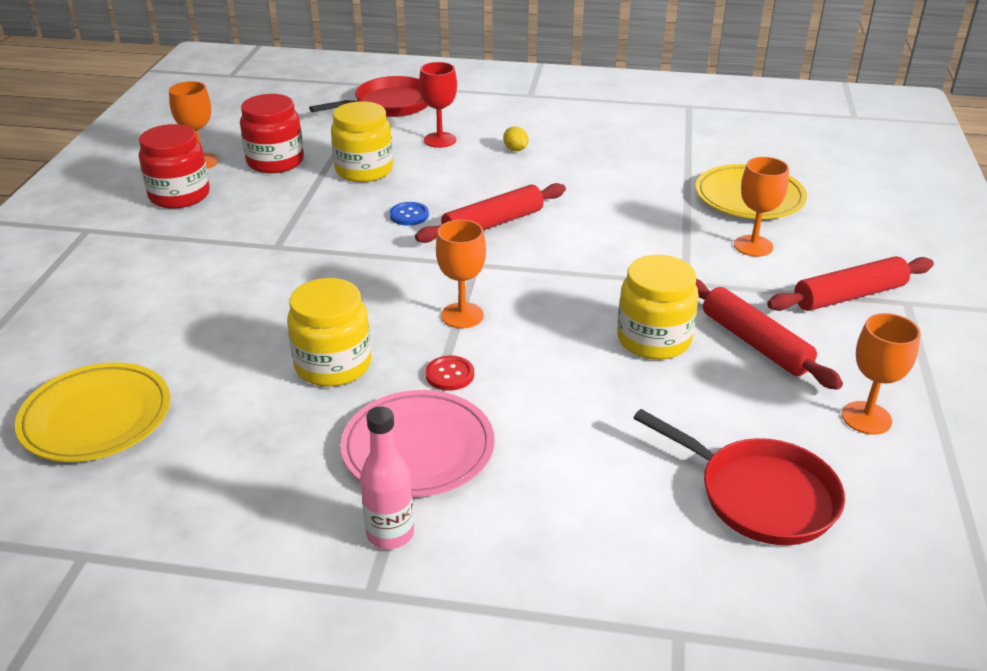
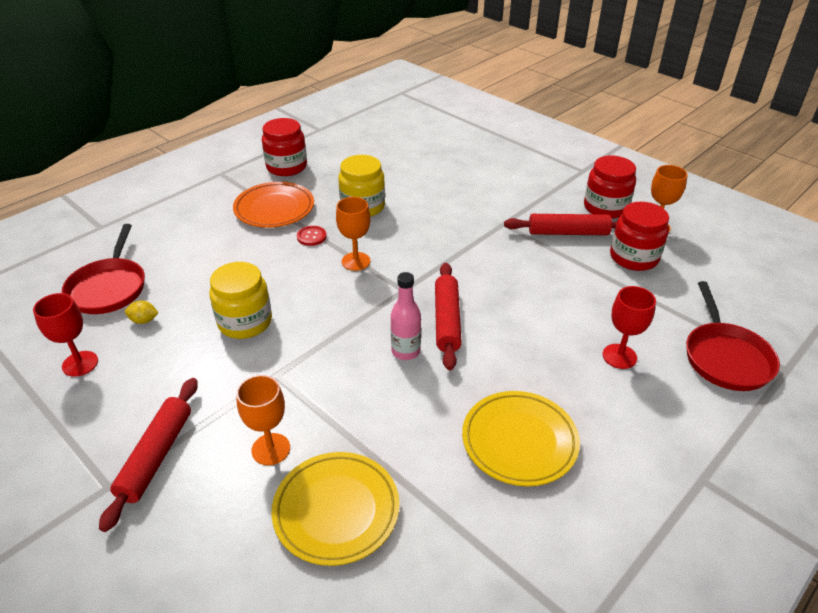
camera: 125 degrees right, 5 degrees up
yellow plate [15,362,170,462] -> yellow plate moved to [462,391,580,486]
yellow jar [331,101,393,182] -> none
pink plate [340,390,494,497] -> orange plate [233,182,314,228]
pink bottle [360,407,414,549] -> pink bottle moved to [391,272,421,360]
blue button [390,202,429,226] -> none
yellow lemon [503,126,529,151] -> yellow lemon moved to [125,301,159,324]
red pan [634,409,845,545] -> red pan turned 75 degrees counterclockwise [62,224,145,314]
red rolling pin [696,278,843,390] -> red rolling pin moved to [504,214,617,235]
orange goblet [842,313,921,435] -> red goblet [33,293,98,377]
none -> red jar [262,118,307,176]

